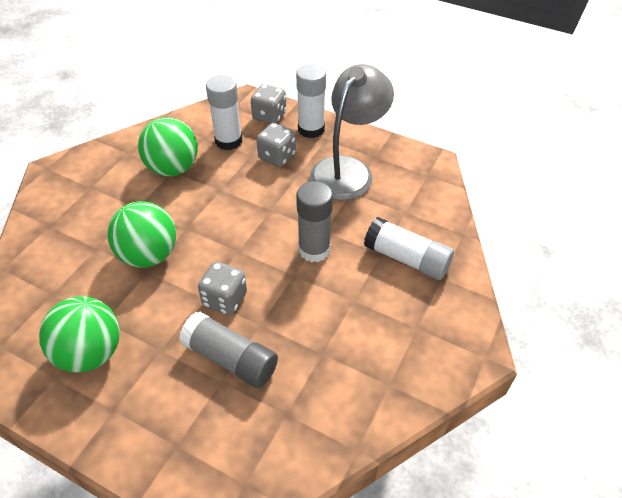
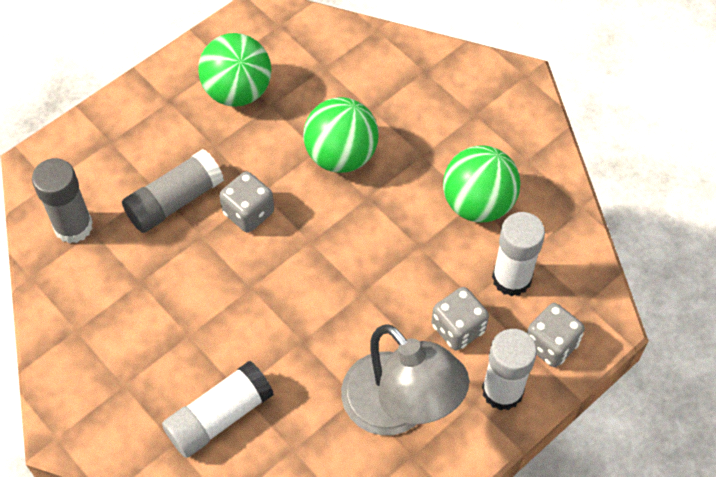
camera: 110 degrees right, 10 degrees up
grey glue stick [296,181,333,262] -> grey glue stick moved to [32,158,93,244]

